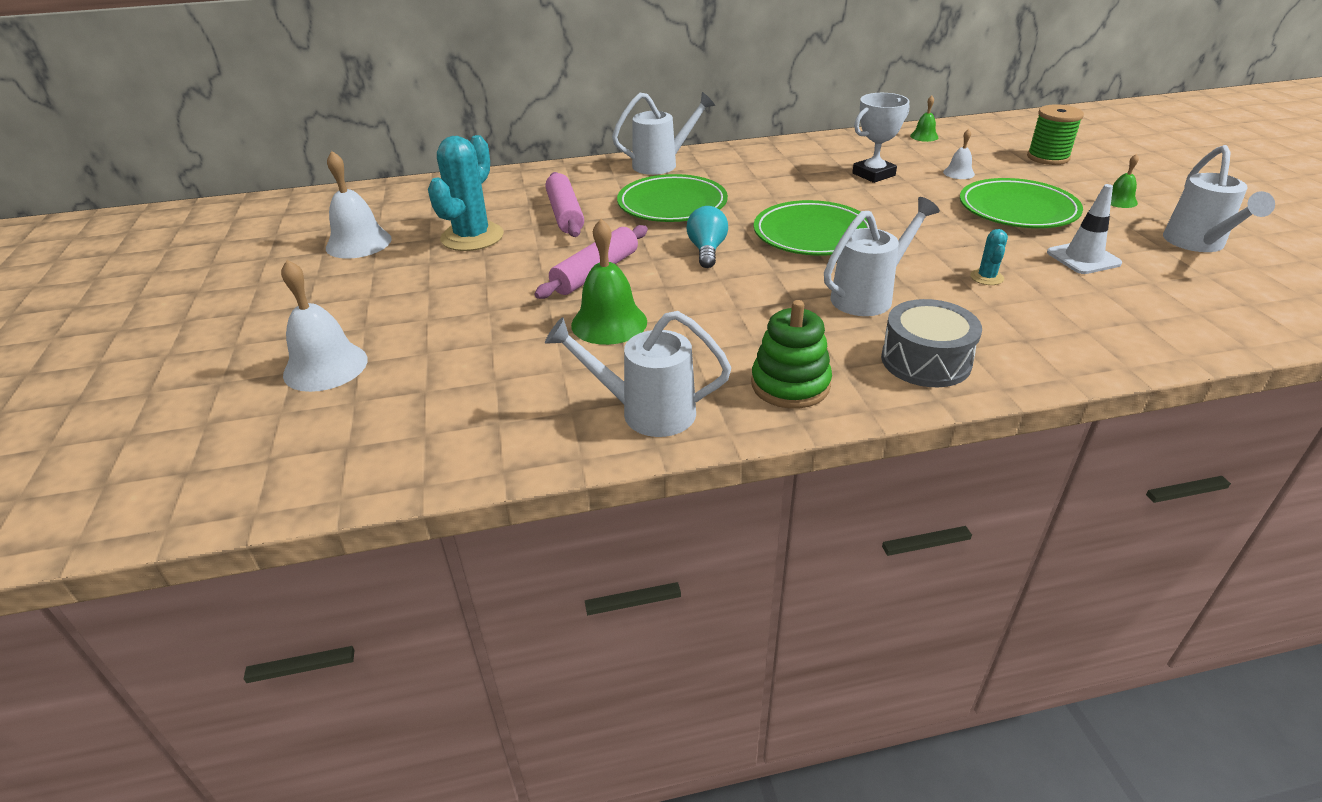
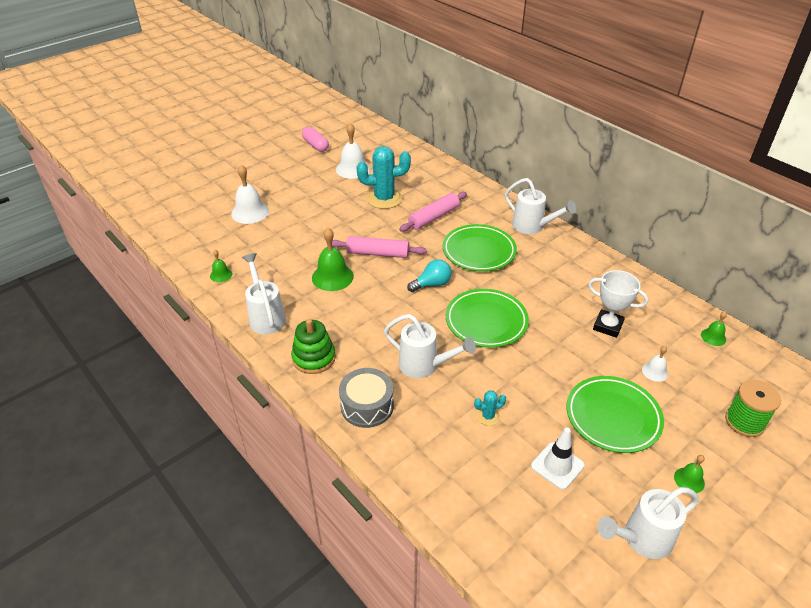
camera: 60 degrees right, 5 degrees up
none -> green bell [210,250,232,282]
none -> pink capsule [302,127,329,152]

